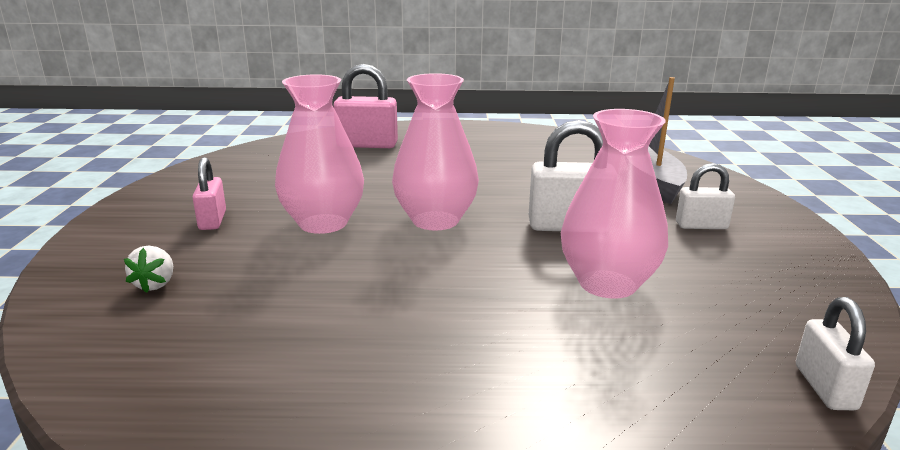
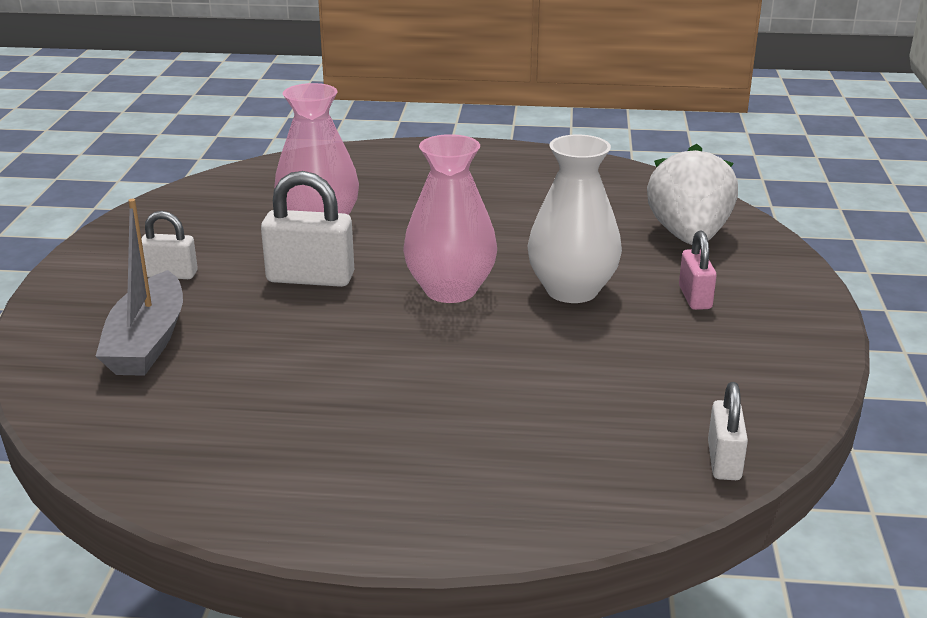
camera: 175 degrees left, 5 degrees up
white strawberry [124,246,173,293] -> white strawberry [647,144,738,245], size x2.43
pink vase [275,74,364,234] -> white vase [527,135,622,303]
pink padlock [333,64,398,148] -> none
white padlock [796,297,875,410] -> white padlock moved to [708,382,748,480]

